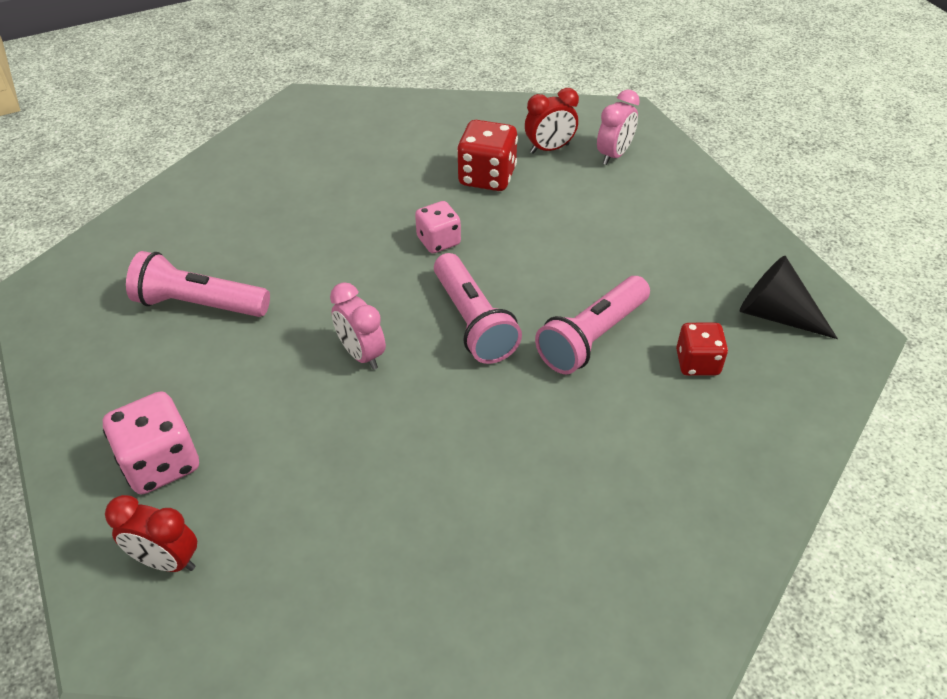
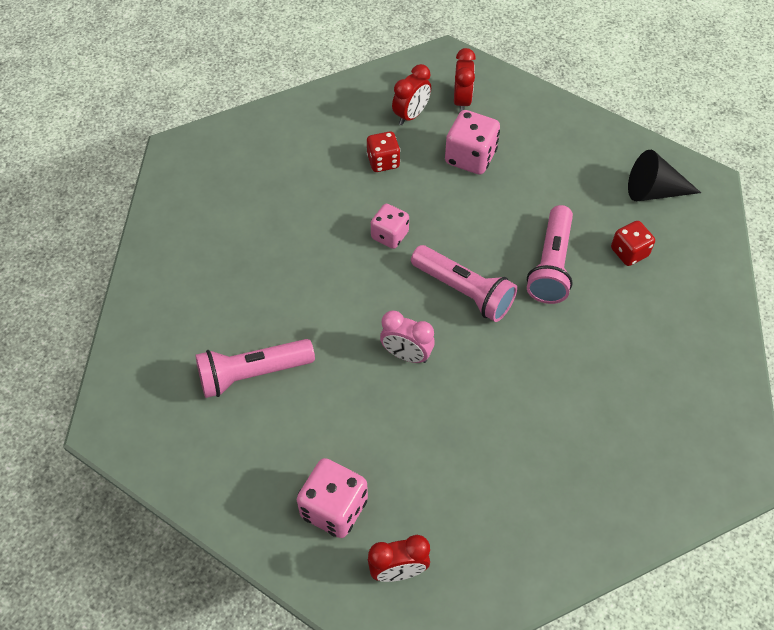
camera: 30 degrees left, 10 degrees up
red dice [457,120,518,191] -> red dice [367,131,400,172], size x0.66
pink clock [597,90,640,165] -> red clock [454,48,476,112]
none -> pink dice [445,110,500,175]

